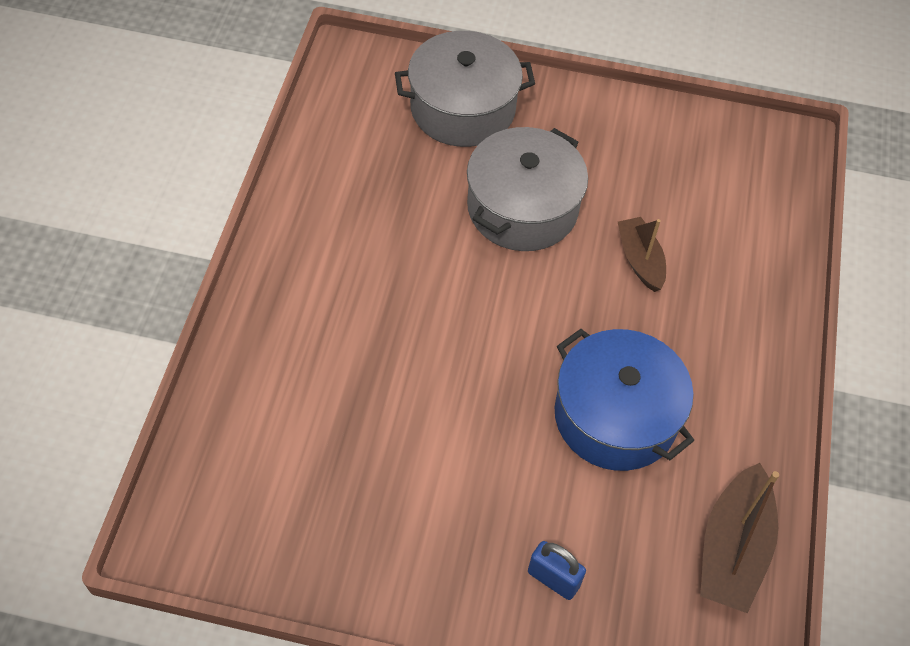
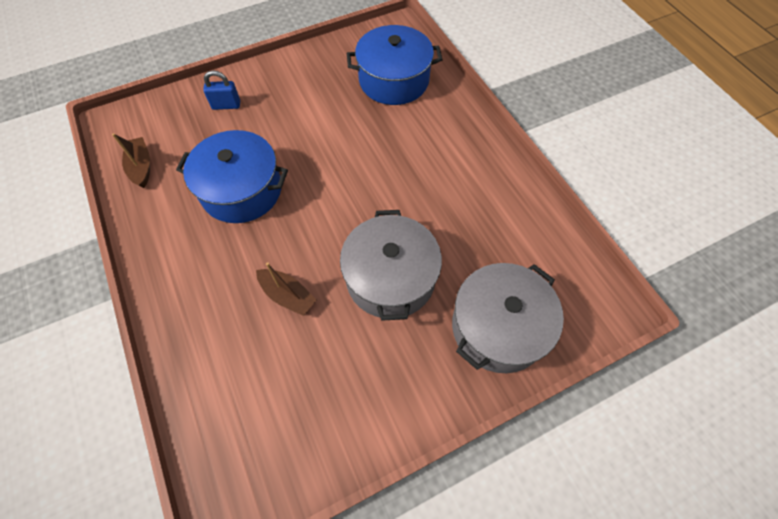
camera: 145 degrees right, 5 degrees up
brown boat [700,463,779,613] -> brown boat [112,133,150,188], size x0.64
none -> blue pot [347,25,443,105]

